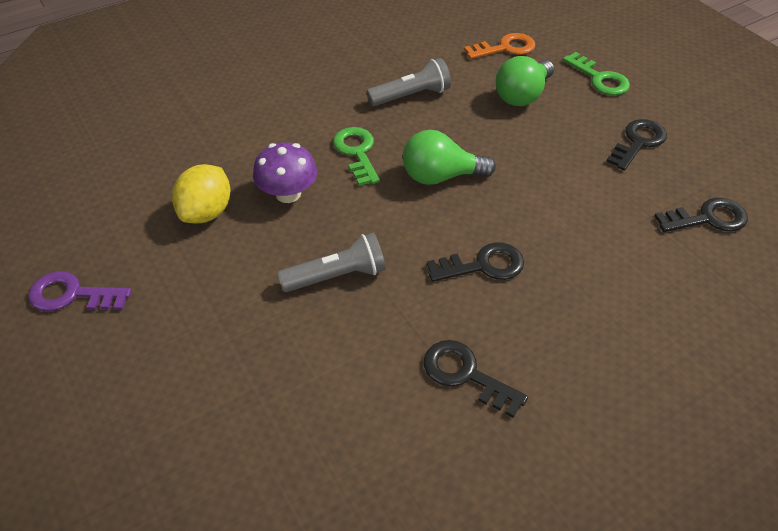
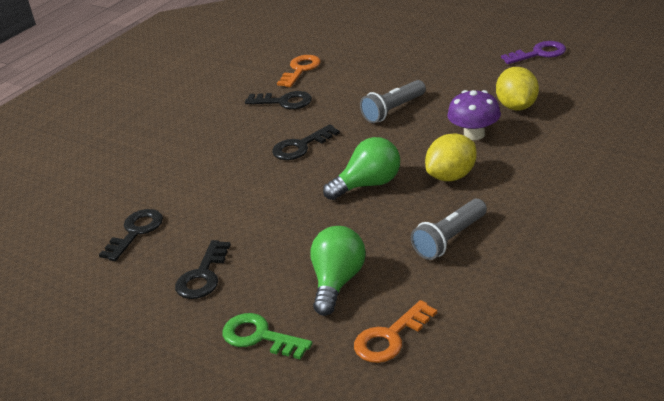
camera: 160 degrees right, 15 degrees down
green key [333,127,380,186] -> yellow lemon [425,134,477,181]
black key [654,198,748,232] -> black key turned 150 degrees clockwise [99,209,163,261]
none -> orange key [277,55,321,87]

